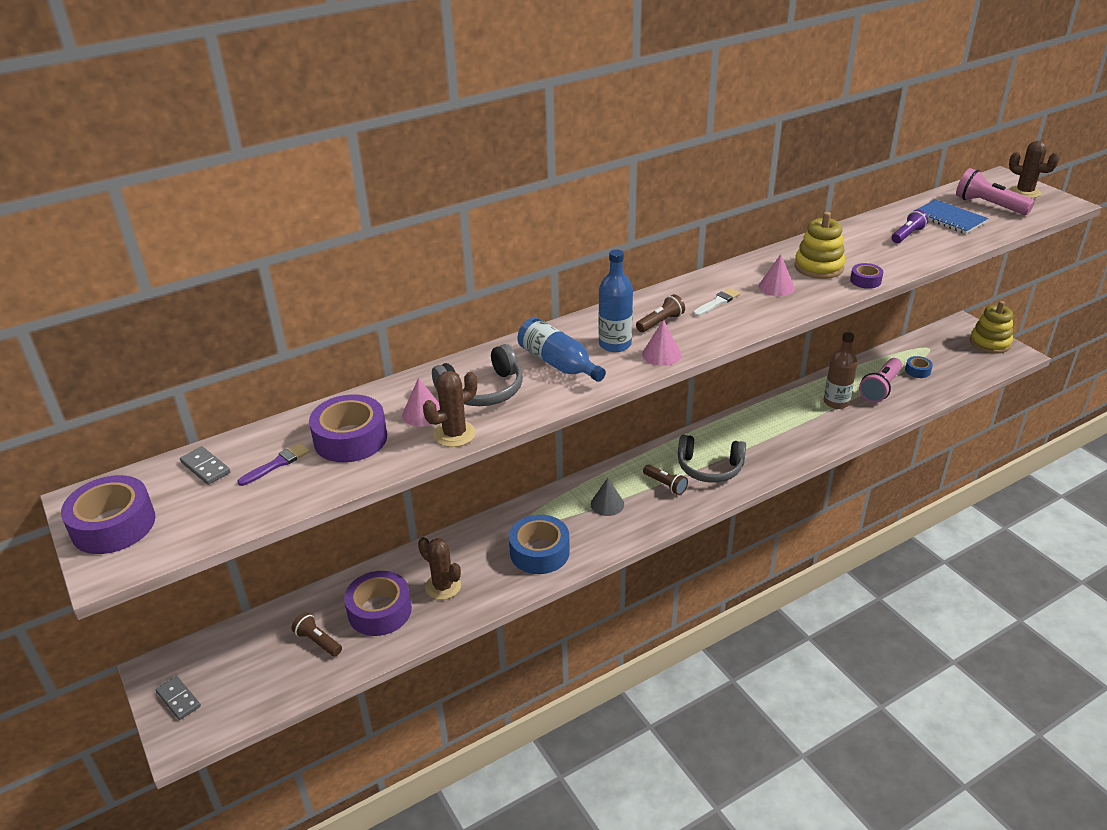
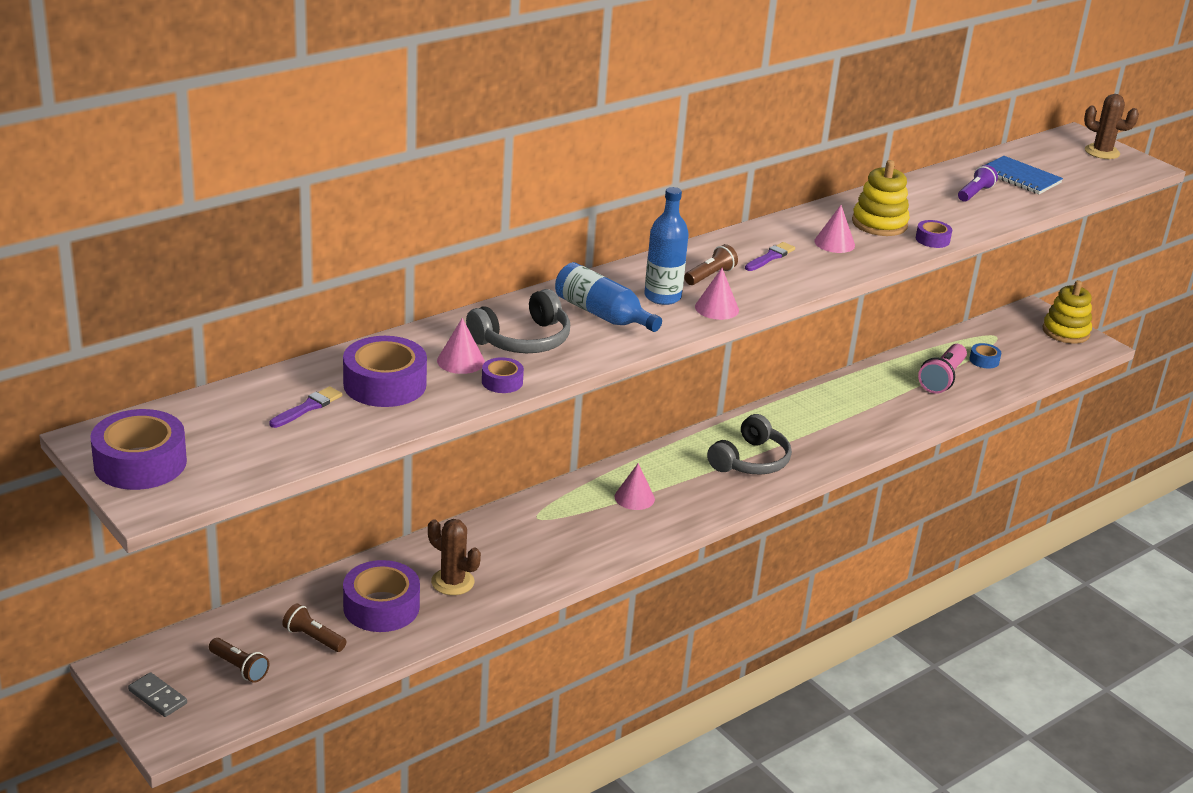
camera: 10 degrees left, 5 degrees down
grey domino [180,446,230,485] -> none
brown cactus [423,371,477,447] -> purple tape [482,357,524,393]
blue tape [509,515,570,574] -> none
grey cone [591,478,624,516] -> pink cone [614,463,655,510]
brown flashlight [643,464,688,495] -> brown flashlight moved to [209,638,269,683]
grey headphones [678,435,746,483] -> grey headphones turned 60 degrees counterclockwise [707,414,792,475]
white brush [693,288,740,317] -> purple brush [745,242,795,271]
brown bottle [824,332,857,409] -> none
pink flashlight [956,168,1035,215] -> none

